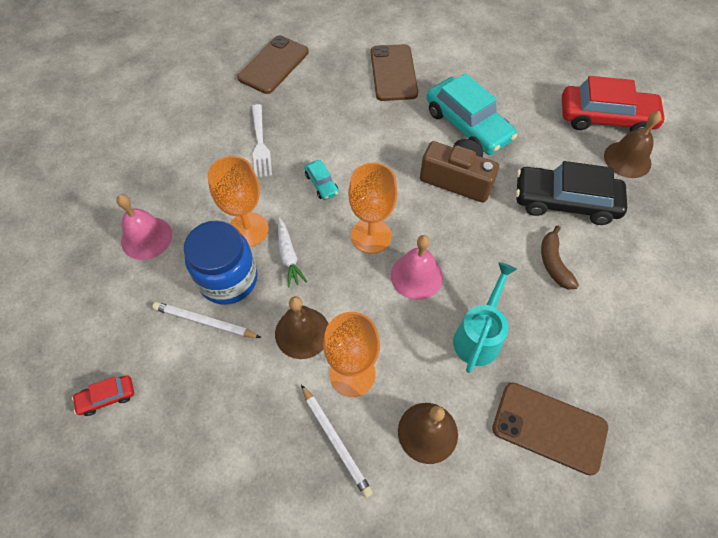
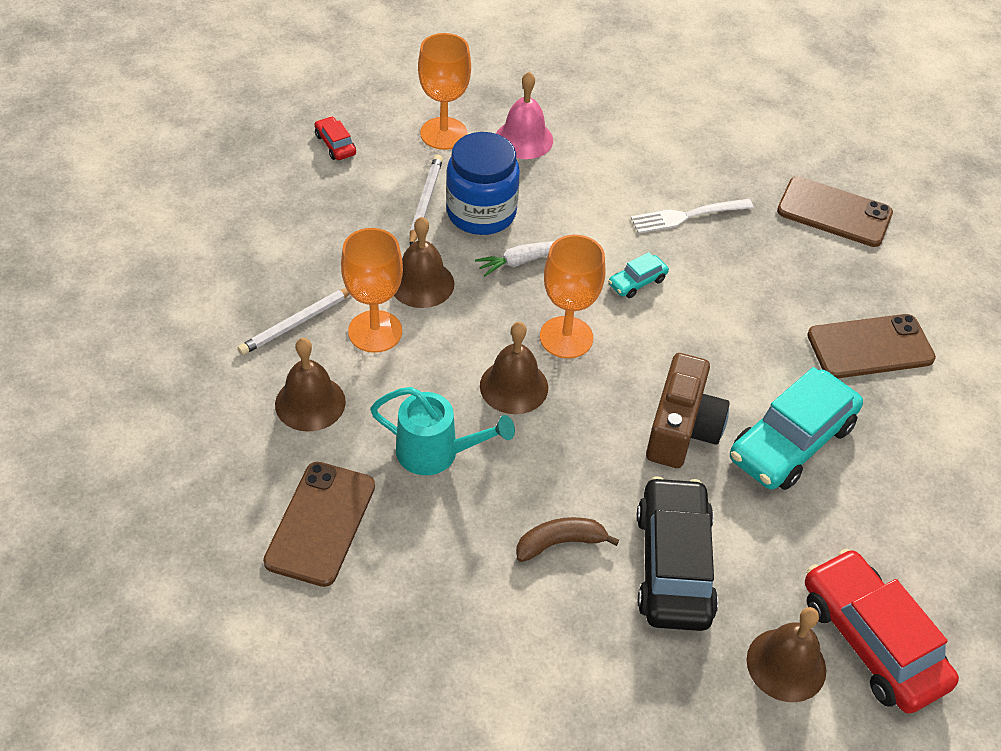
camera: 80 degrees right, 10 degrees down
orange goblet [207,156,269,247] -> orange goblet moved to [418,33,471,150]
pink bell [391,235,443,300] -> brown bell [480,322,548,414]
red car [562,76,667,132] -> red car turned 150 degrees clockwise [805,548,959,714]

